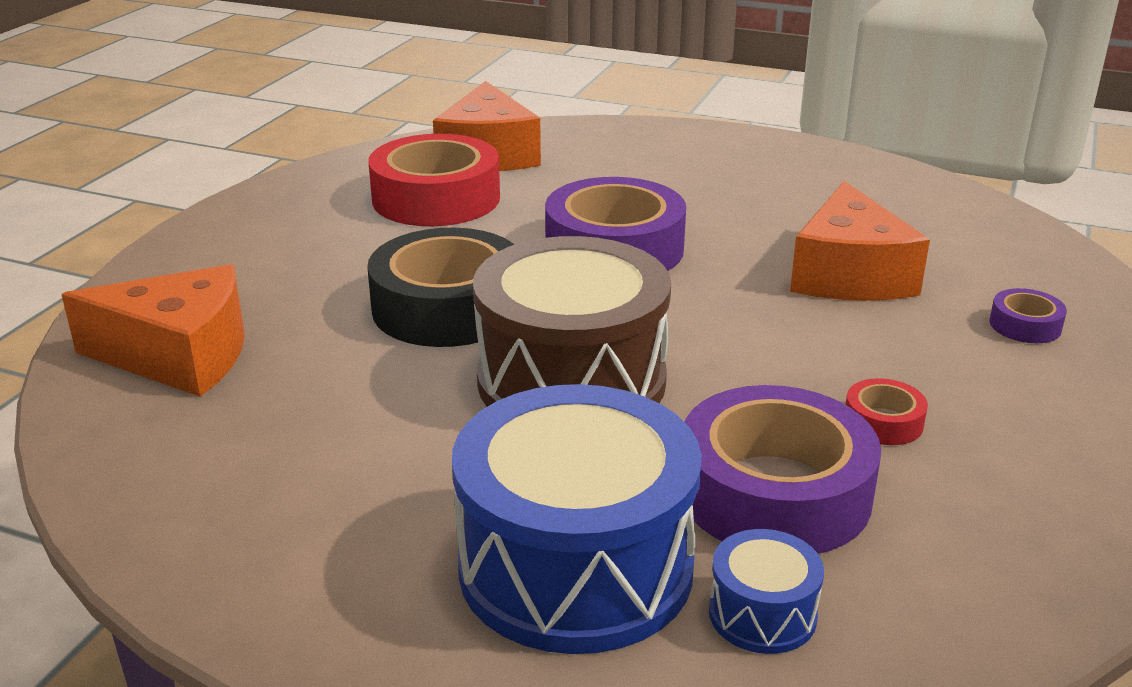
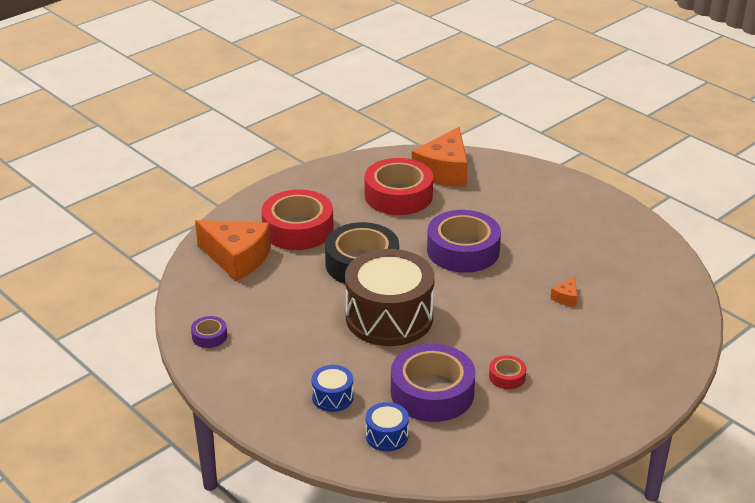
camera: 25 degrees right, 5 degrees up
blue drum [452,384,702,654] -> blue drum [312,365,354,412], size x0.44
orange cheese [790,181,930,301] -> orange cheese [550,277,577,307], size x0.41
purple tape [990,288,1067,343] -> purple tape moved to [191,316,227,348]
none -> red tape [261,189,333,250]

